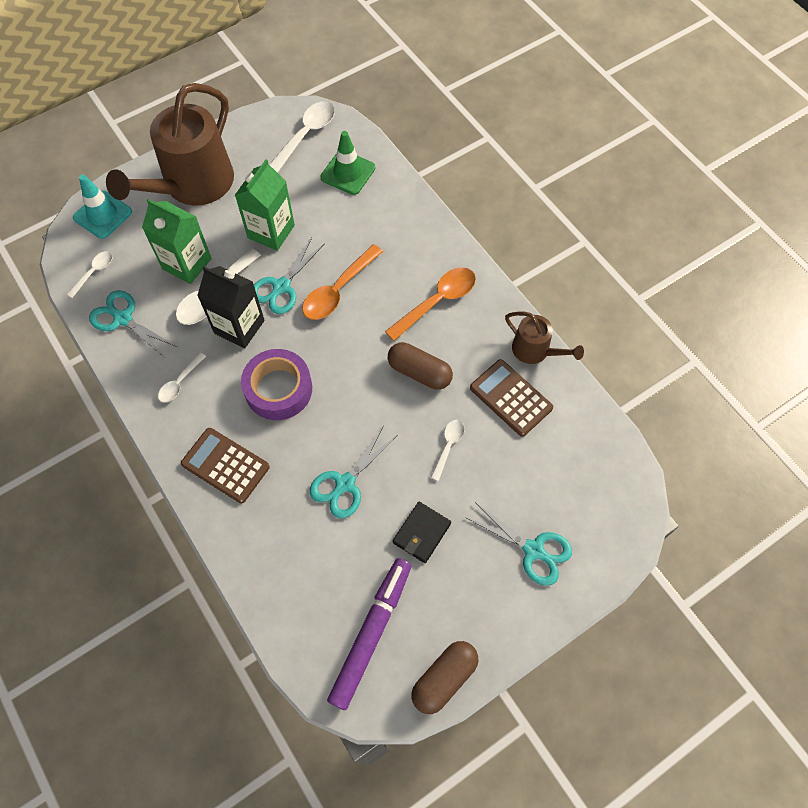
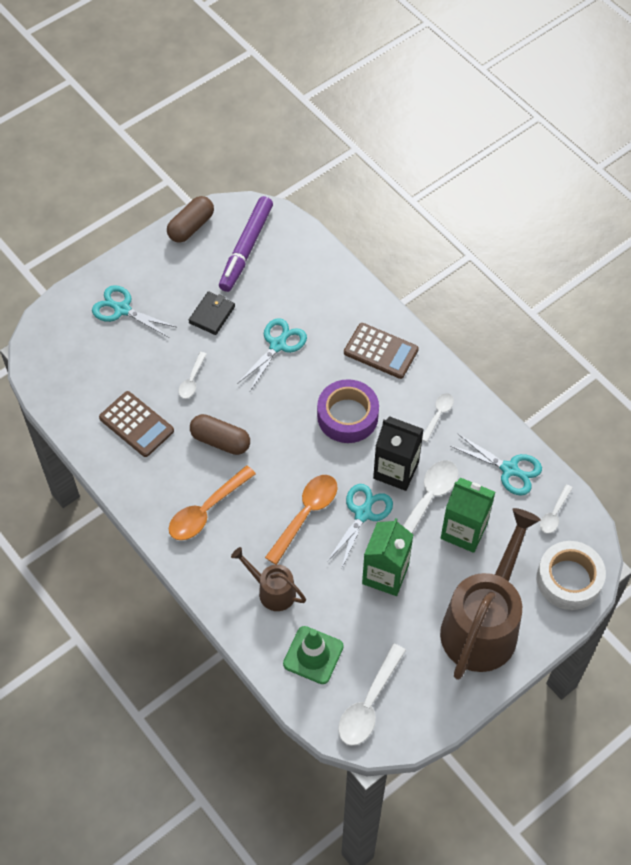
camera: 175 degrees right, 5 degrees down
turquoise traffic cone [73,175,132,239] -> white tape [537,541,606,610]
brown watering can [505,312,584,364] -> brown watering can moved to [231,547,306,611]

